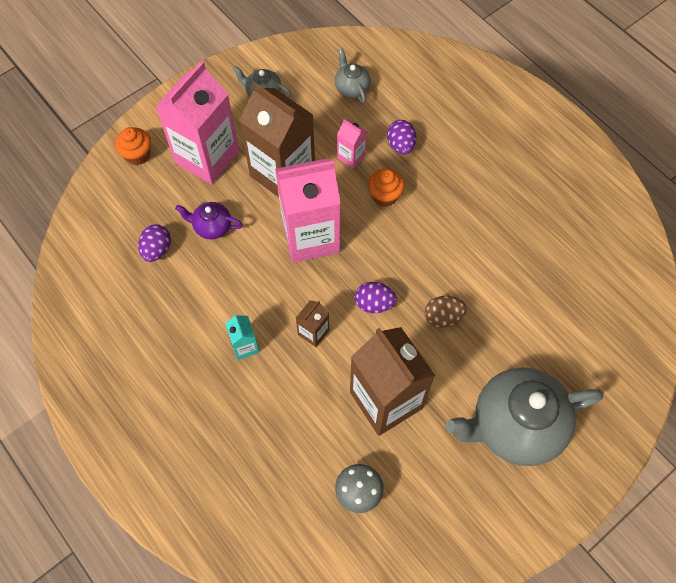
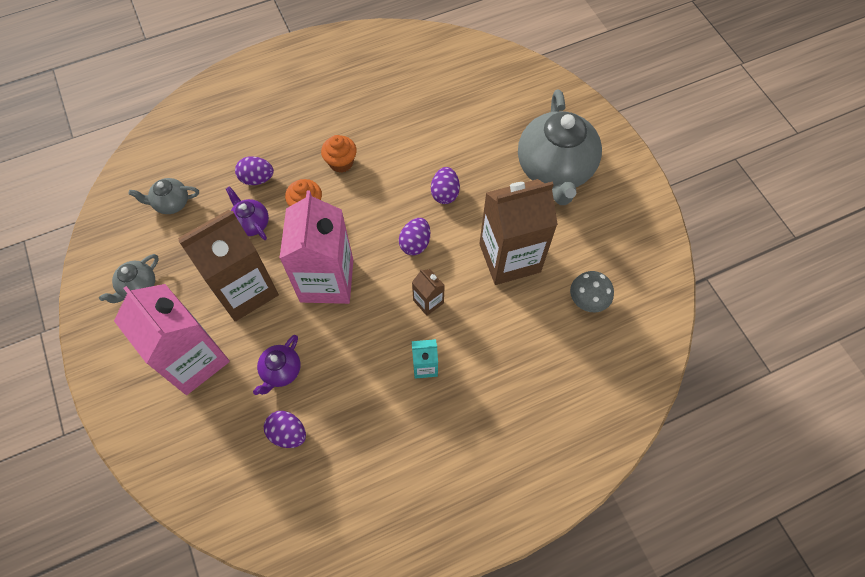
camera: 75 degrees left, 0 degrees up
orange cupcake [115,127,151,165] -> orange cupcake moved to [321,135,357,173]
pink carton [337,119,367,168] -> purple teapot [226,186,269,240]
brown egg [424,296,467,328] -> purple egg [431,167,460,204]

